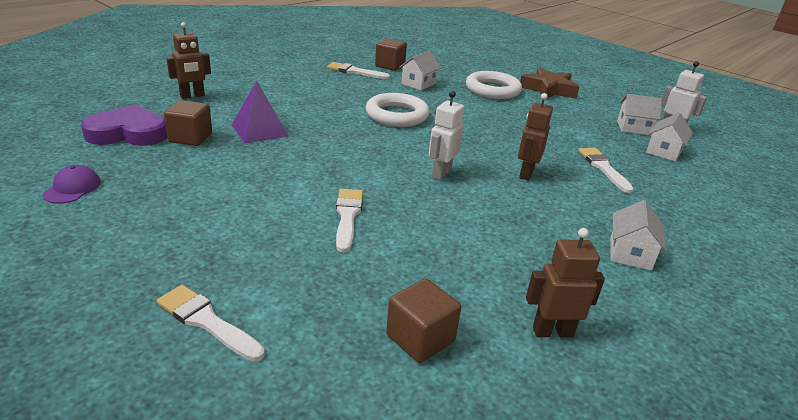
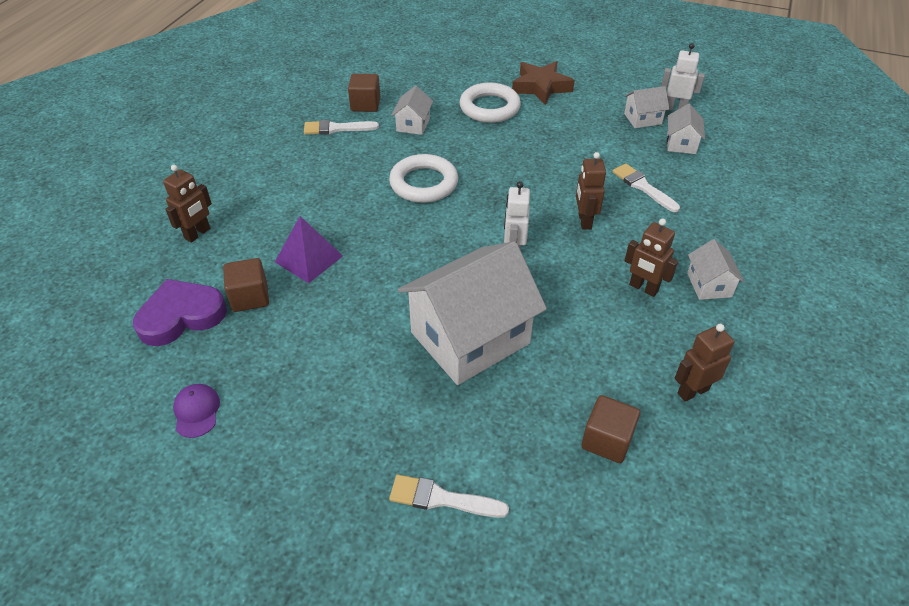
camera: 20 degrees left, 15 degrees up
white brush [336,189,363,252] -> white house [398,241,547,385]
none -> brown robot [625,218,678,297]

